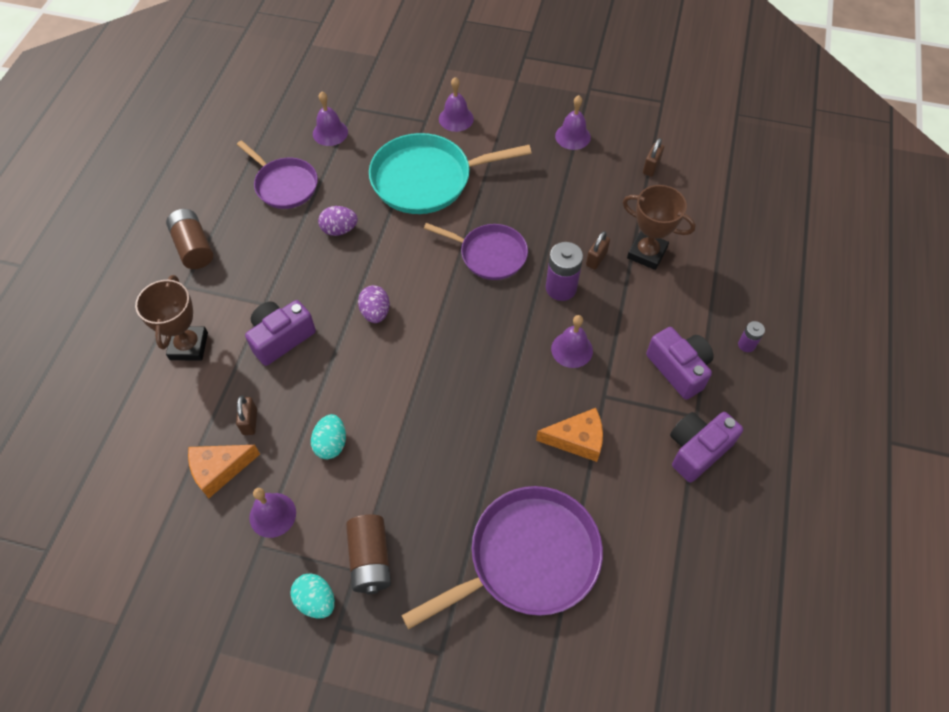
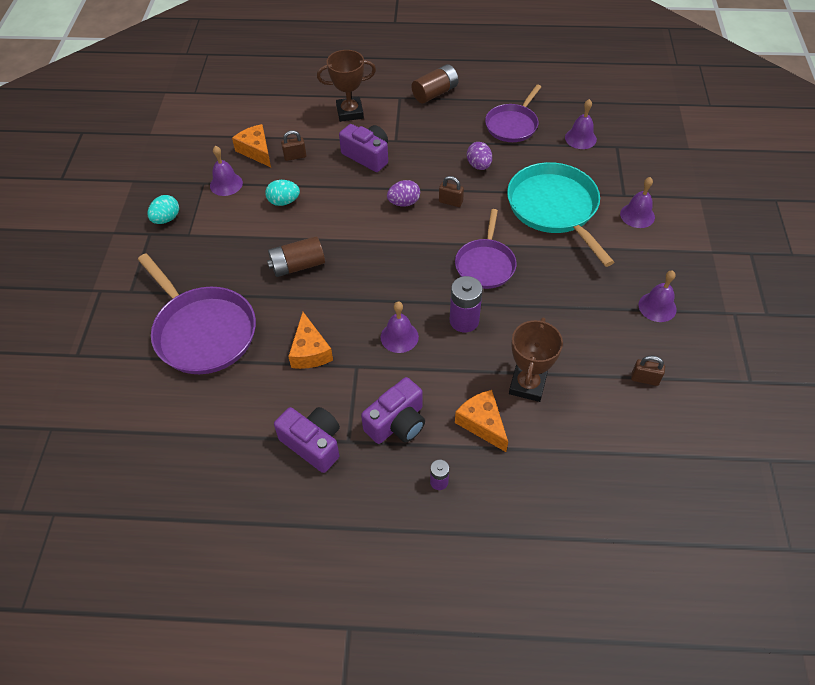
camera: 80 degrees right, 5 degrees down
brown battery [346,514,391,594] -> brown battery moved to [267,236,325,277]
brown padlock [586,231,610,270] -> brown padlock moved to [439,176,464,207]
none -> orange cheese [455,390,508,452]

